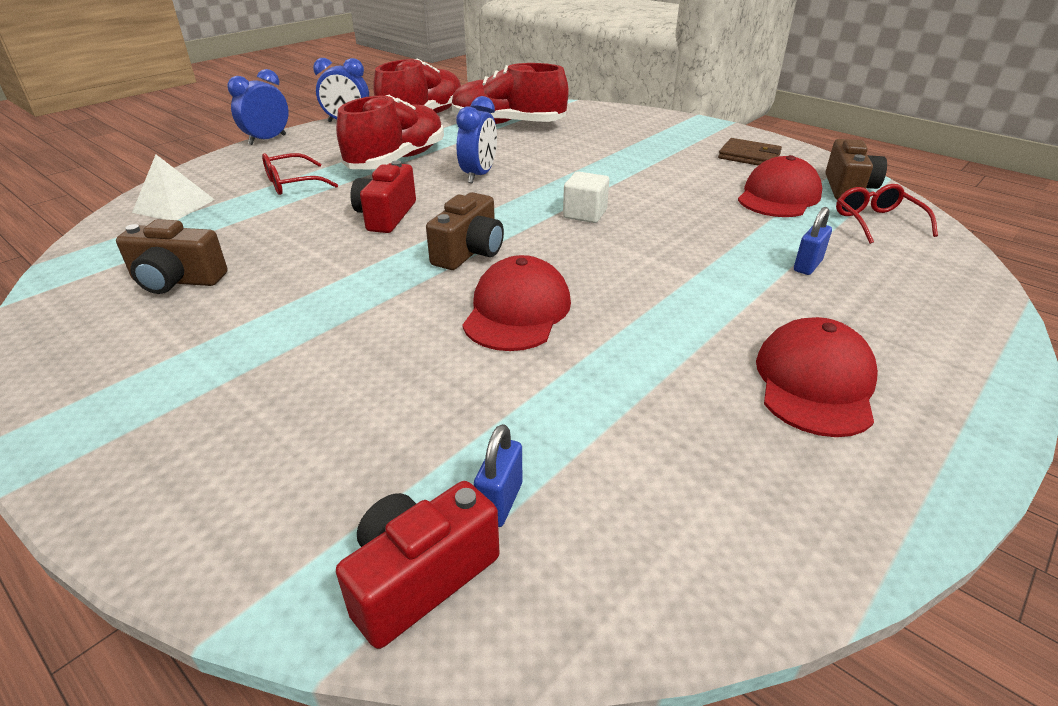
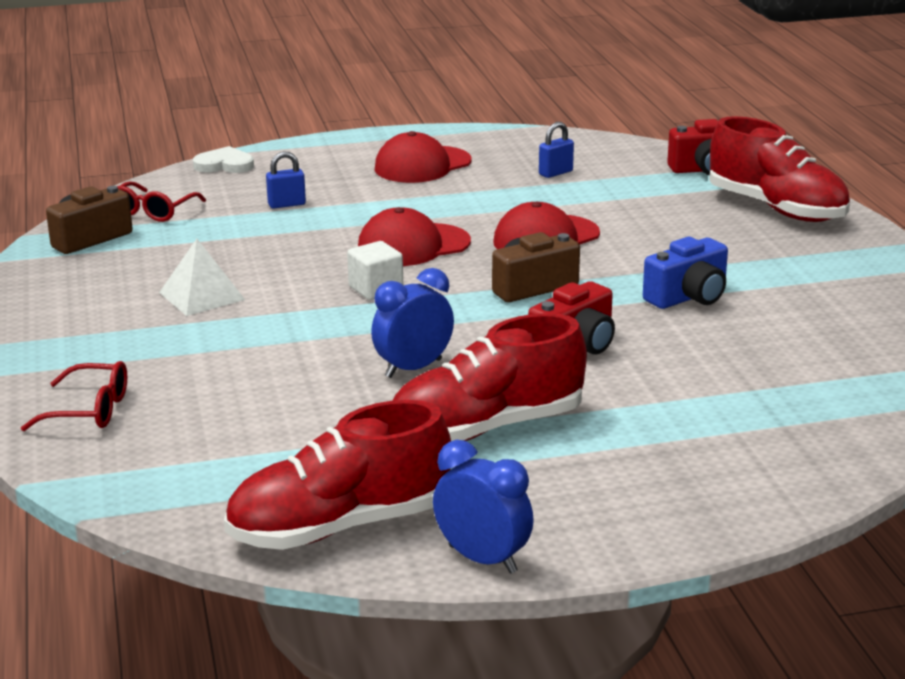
camera: 145 degrees left, 10 degrees down
brown camera [116,219,228,294] -> none
white pyramid [132,155,215,220] -> white pyramid moved to [159,239,245,316]
blue clock [227,69,288,145] -> none
red glasses [262,153,338,195] -> red glasses moved to [21,361,127,431]
red shoe [452,63,568,124] -> red shoe moved to [709,116,850,222]
blue padlock [474,424,522,527] -> blue padlock moved to [539,122,574,178]
brown wallet [718,138,782,166] -> none
red cap [738,155,822,217] -> red cap moved to [358,207,471,266]
none -> white heart [193,146,254,173]
none -> blue camera [643,237,728,309]

